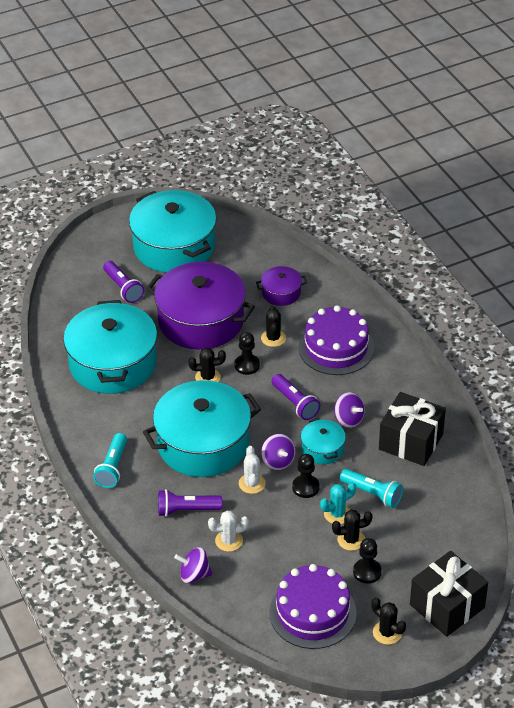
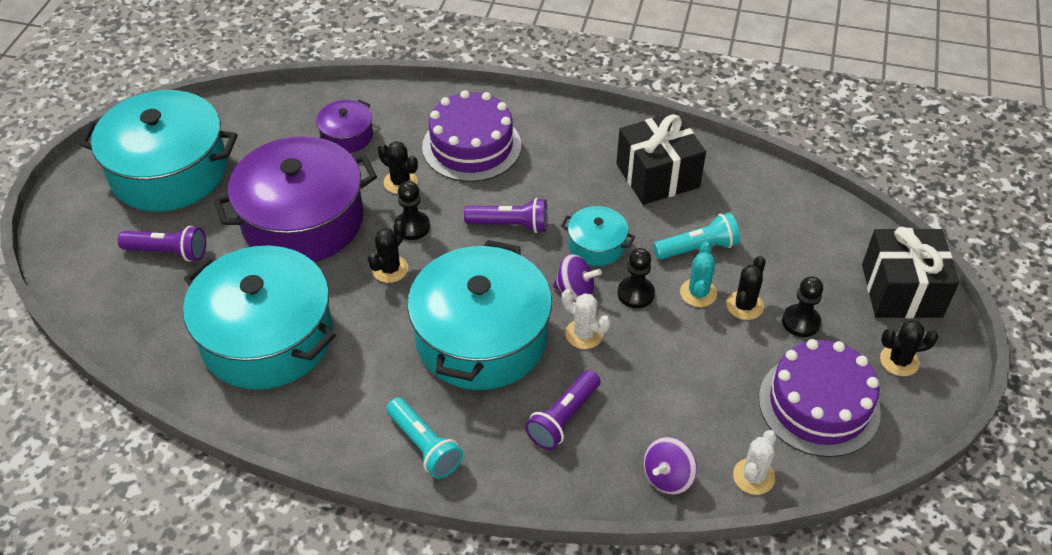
camera: 50 degrees left, 5 degrees up
white cactus [208,511,249,552] -> white cactus moved to [733,430,776,495]
purple spinning top [334,392,365,428] -> none

